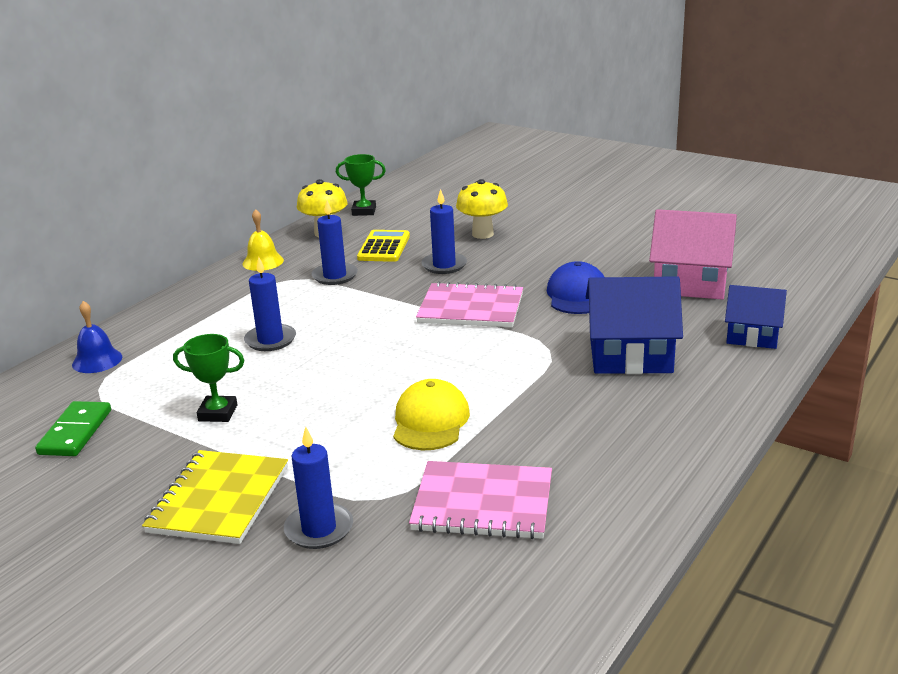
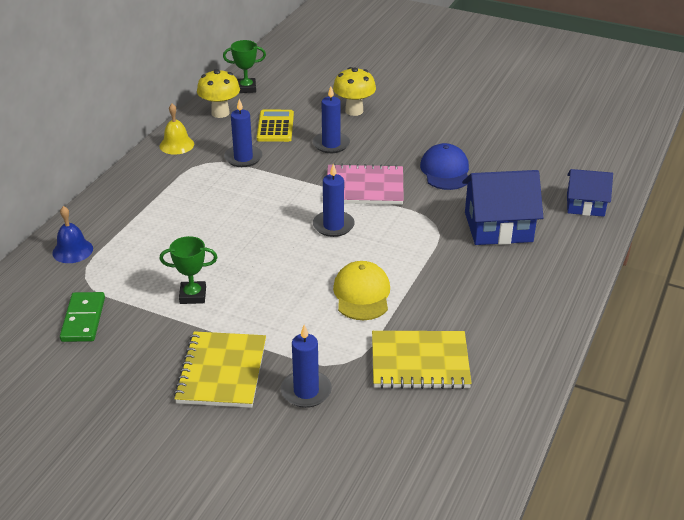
camera: 10 degrees left, 10 degrees up
blue candle [244,257,296,351] -> blue candle moved to [313,164,355,237]
pink notebook [409,461,552,539] -> yellow notebook [372,331,472,389]
pink house [649,209,737,299] -> none

